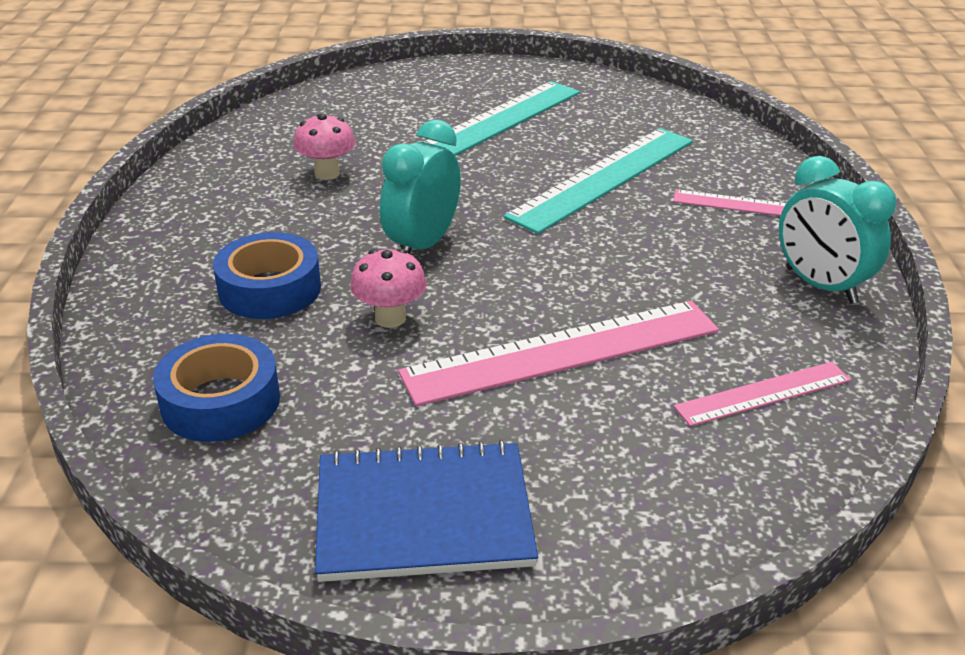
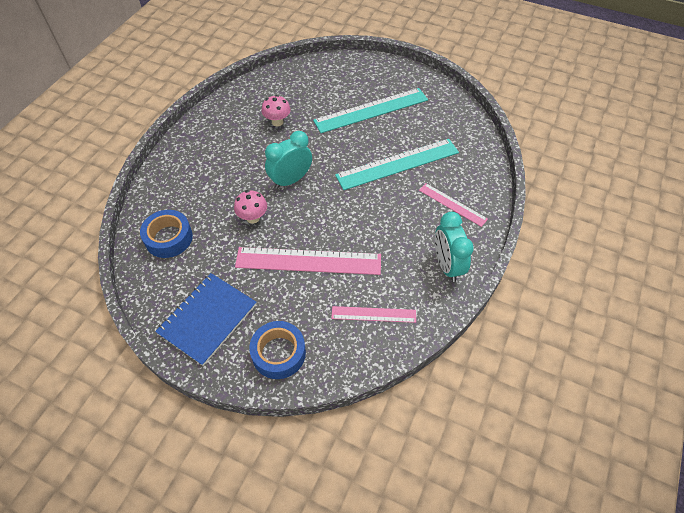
camera: 25 degrees right, 20 degrees up
blue tape [213,232,321,319] -> blue tape moved to [249,321,306,379]
blue notebook [315,440,538,582] -> blue notebook turned 75 degrees counterclockwise [155,273,256,366]

